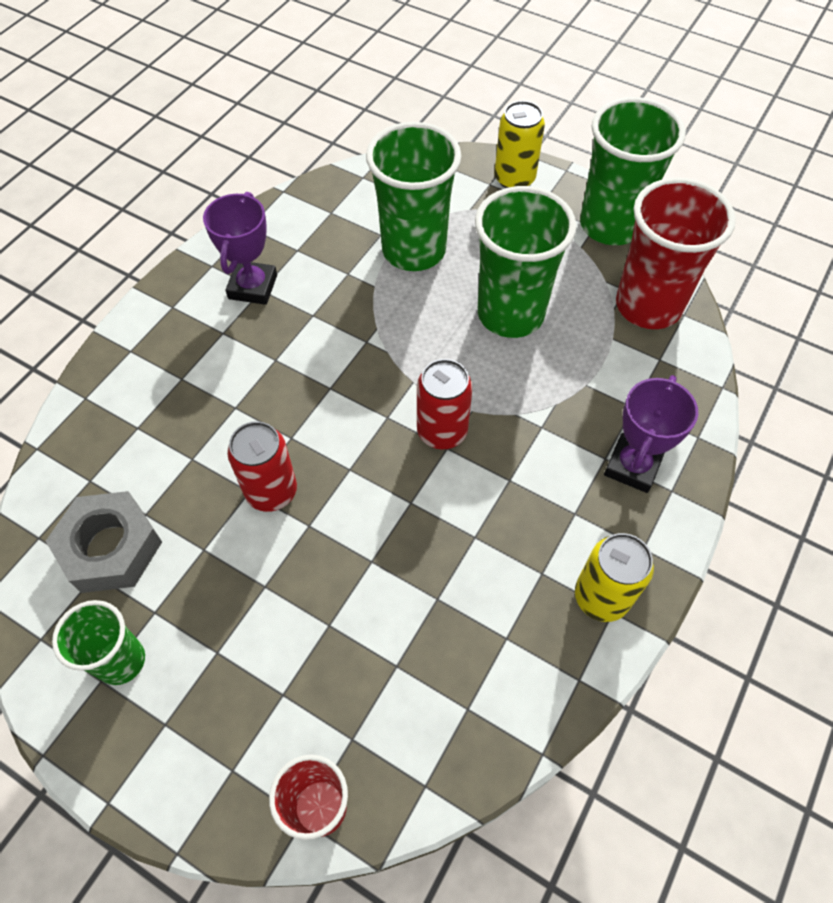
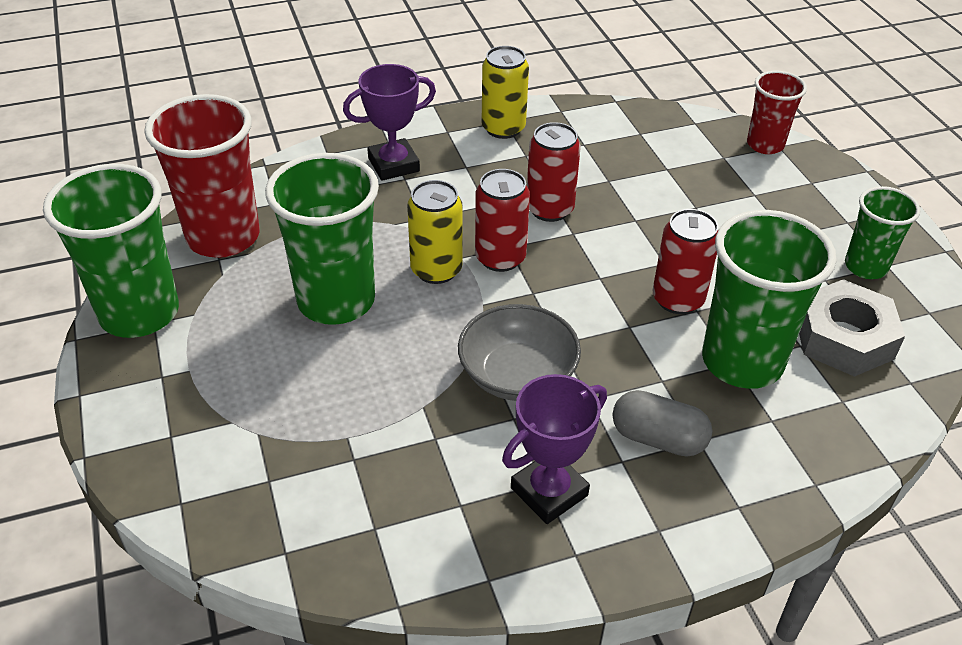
camera: 140 degrees left, 15 degrees down
green cup [366,122,461,271] -> green cup moved to [702,210,837,389]
yellow can [494,101,545,188] -> yellow can moved to [407,180,463,284]
none -> grey bowl [458,304,581,401]
none -> red can [527,122,581,222]
none -> grey capsule [612,390,712,457]

